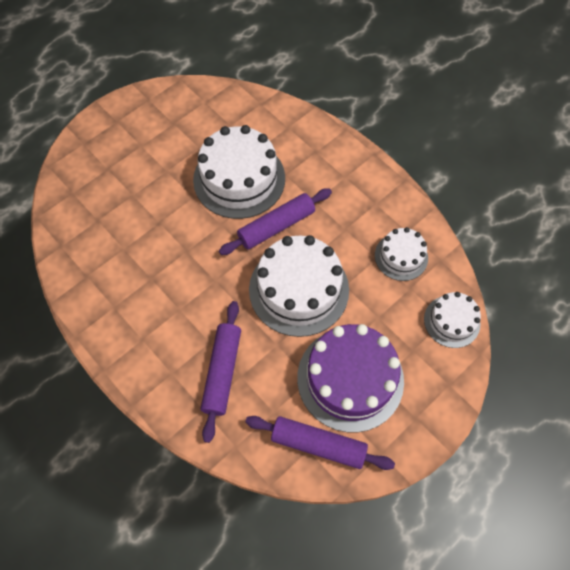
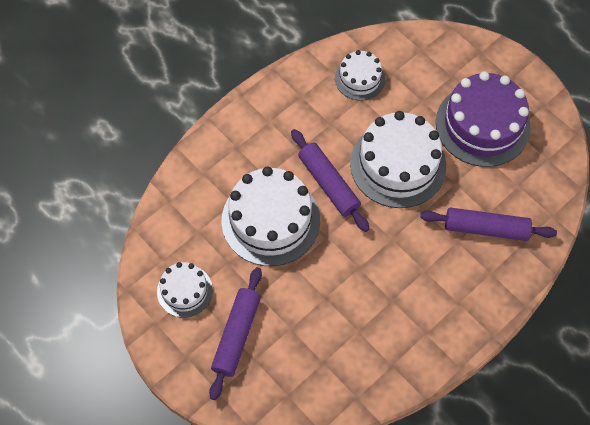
camera: 90 degrees left, 0 degrees up
purple rolling pin [245,416,395,470] -> purple rolling pin moved to [209,267,262,400]
white cake [424,292,481,348] -> white cake moved to [157,262,213,318]

